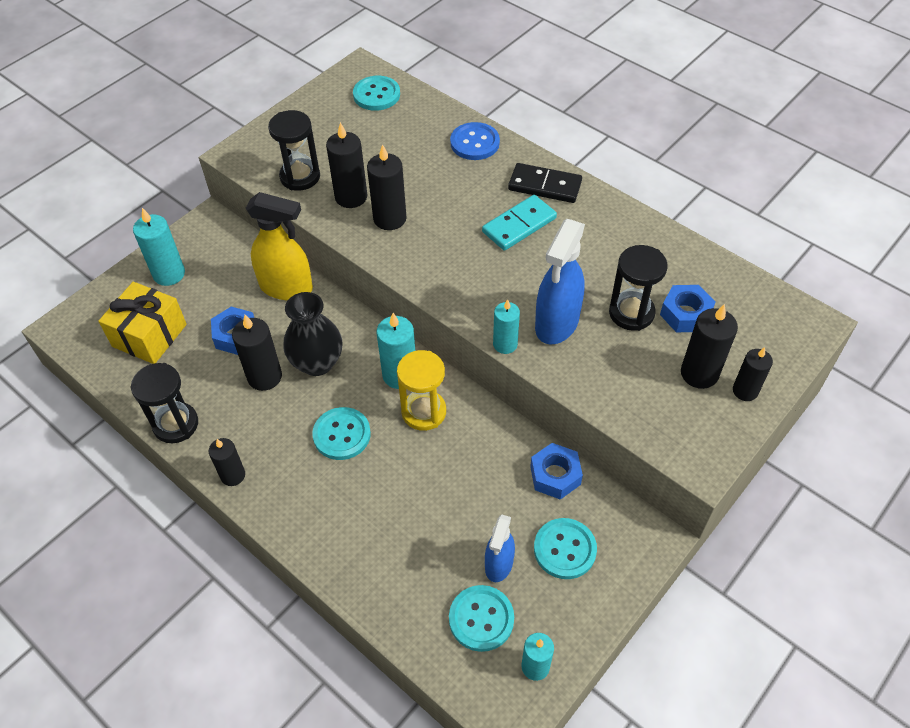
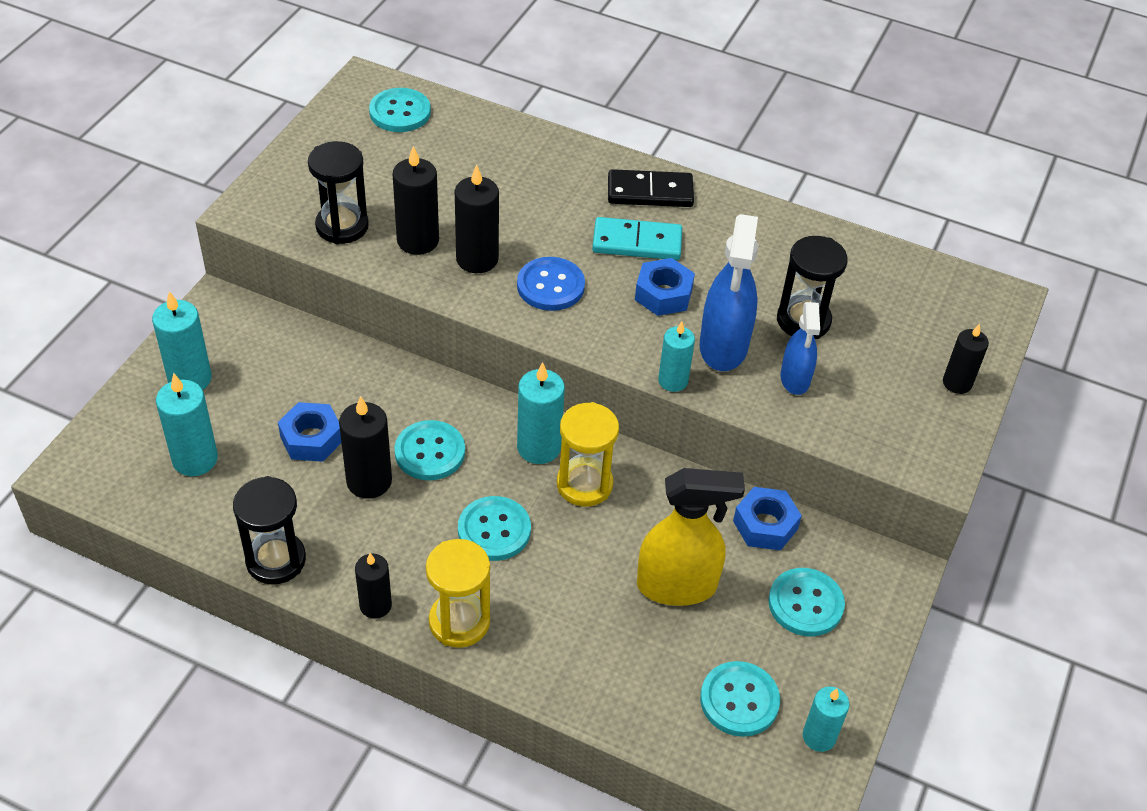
camera: 20 degrees left, 5 degrees down
yellow gift [98,282,187,364] -> turquoise candle [156,373,218,476]
yellow spray bottle [245,192,313,300] -> yellow spray bottle moved to [637,468,745,606]
black vase [283,292,342,376] -> turquoise button [394,420,465,480]
blue button [450,122,500,160] -> blue button moved to [517,257,585,311]
turquoise domino [482,195,557,251] -> turquoise domino turned 60 degrees clockwise [592,217,682,260]
blue spray bottle [485,515,515,582] -> blue spray bottle moved to [780,302,820,395]
blue nut [660,285,716,332] -> blue nut moved to [635,258,695,316]
black candle [681,304,738,389] -> none
none -> yellow hourglass [426,539,490,648]

